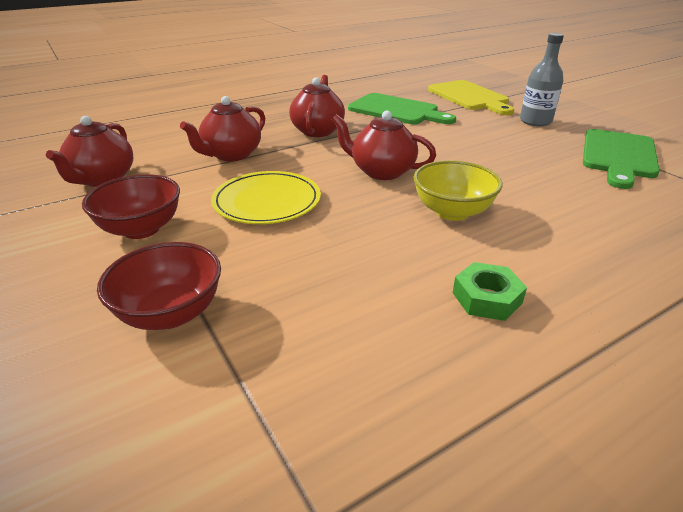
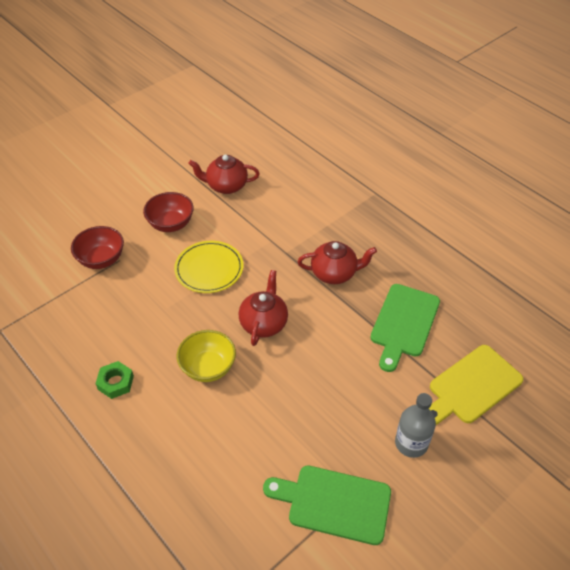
camera: 80 degrees right, 15 degrees up
red teapot [180,96,265,161] -> none

